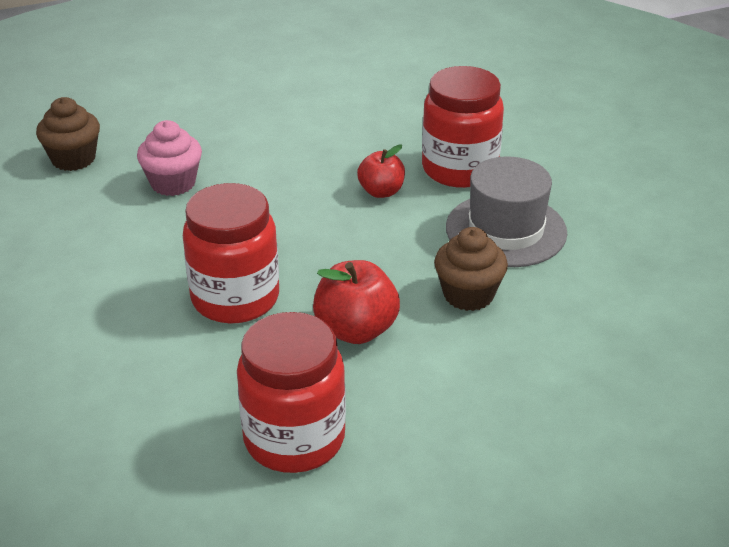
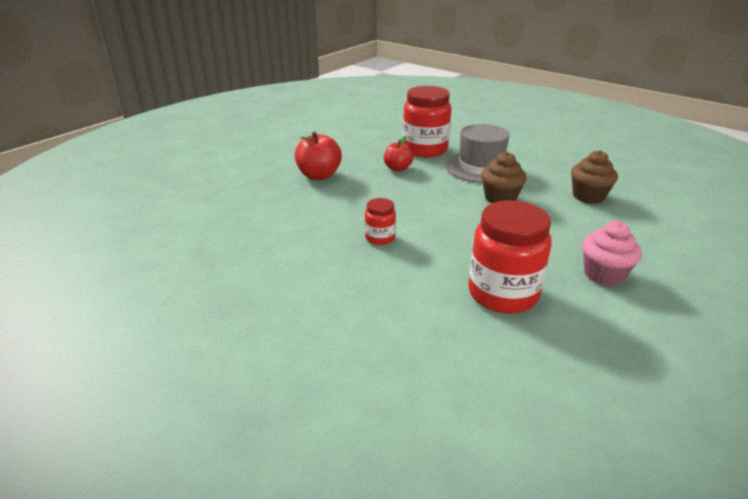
camera: 30 degrees left, 5 degrees down
brown cupcake [36,97,100,171] -> brown cupcake moved to [571,150,618,204]
pink cupcake [137,120,202,196] -> pink cupcake moved to [582,221,642,286]
red jar [183,183,279,323] -> red jar [365,198,396,245], size x0.50
red apple [313,260,400,344] -> red apple moved to [295,131,342,180]

